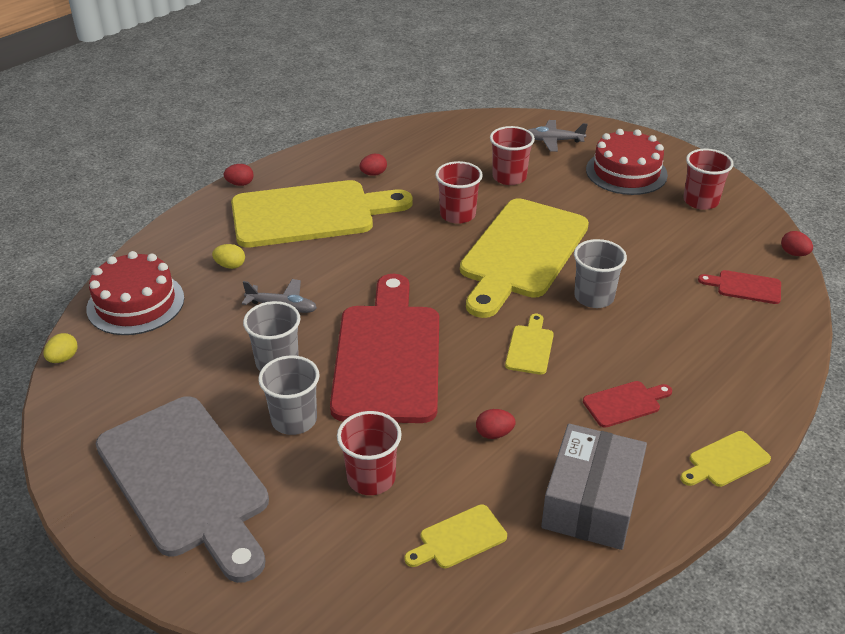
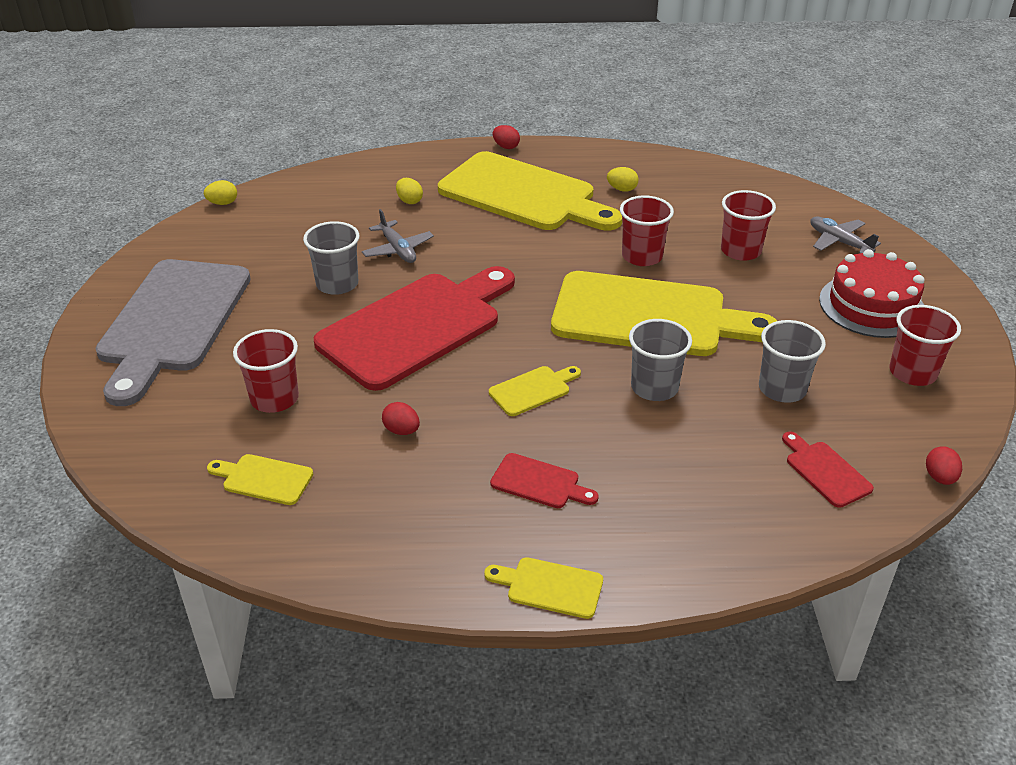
camera: 45 degrees right, 0 degrees up
red cake [86,251,184,335] -> none
grey cup [258,355,319,435] -> grey cup moved to [759,320,826,403]
red egg [359,154,387,176] -> yellow egg [607,167,639,192]
yellow cutting board [460,198,589,318] -> yellow cutting board turned 150 degrees counterclockwise [551,271,777,356]
grey box [541,424,647,550] -> none

